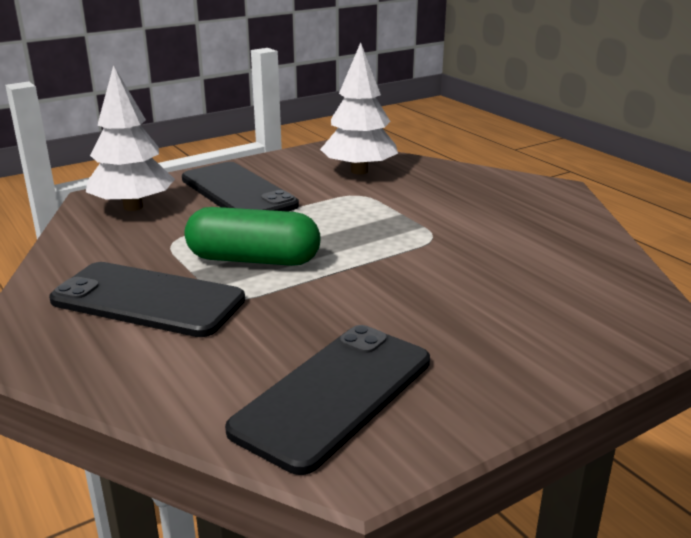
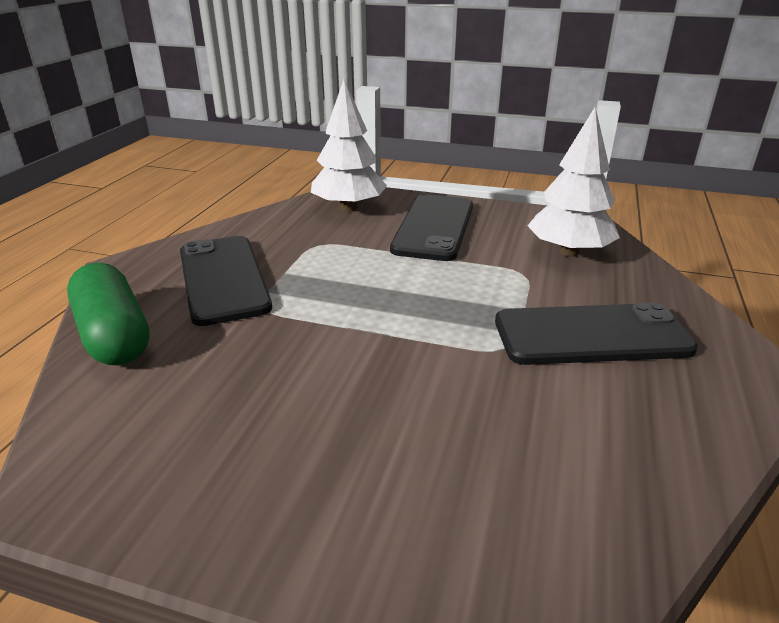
camera: 50 degrees right, 5 degrees up
green capsule [184,207,320,266] -> green capsule moved to [67,263,150,365]
black phone [225,325,430,475] -> black phone moved to [495,302,698,365]

